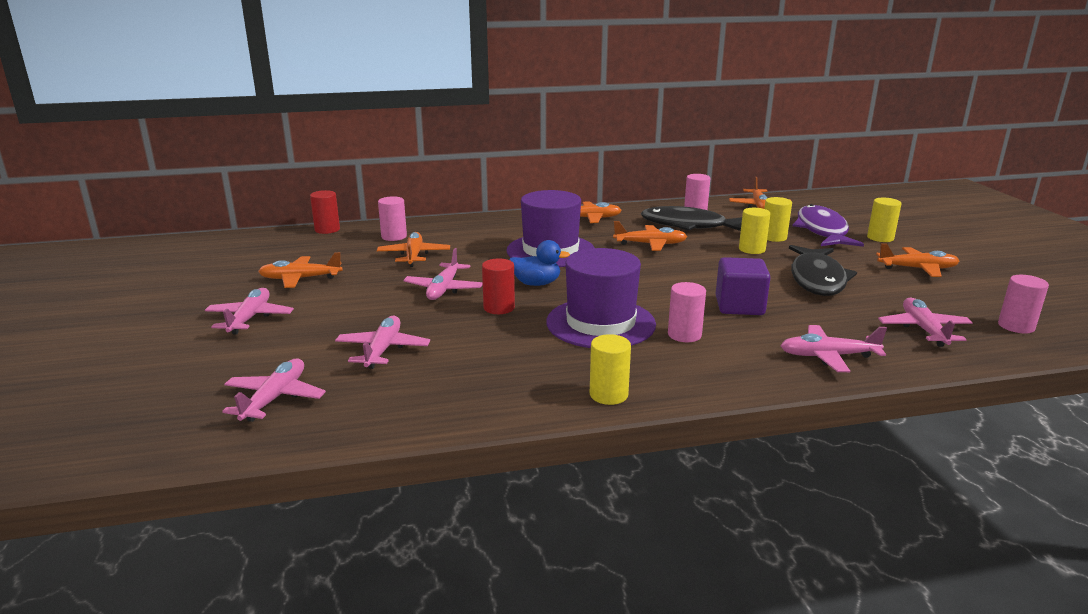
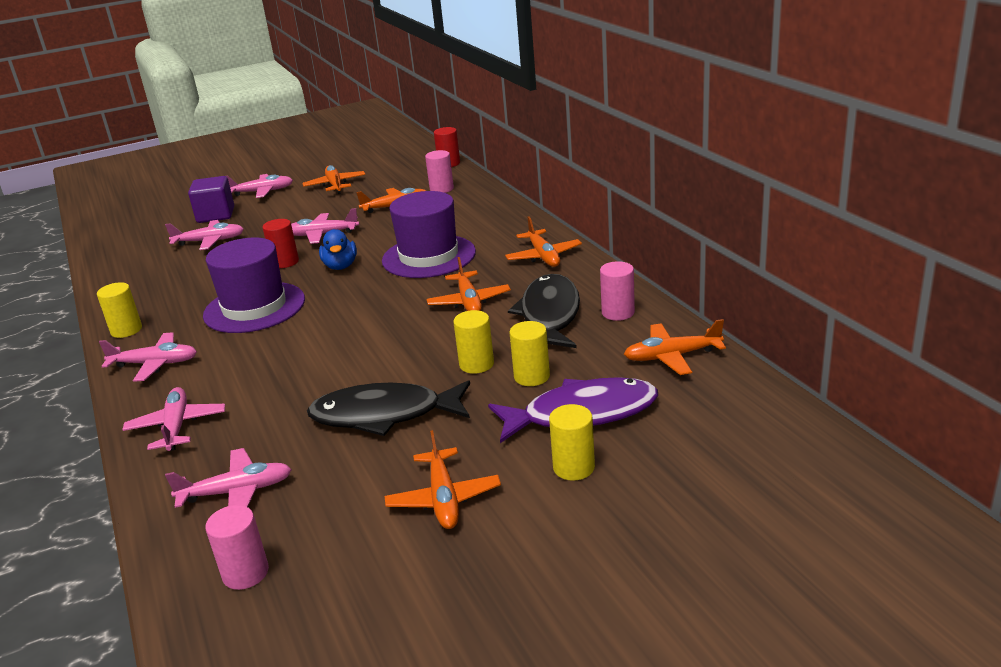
camera: 80 degrees right, 5 degrees up
pink plane [222,359,326,422] -> pink plane moved to [99,332,197,382]
pink cylinder [668,282,706,342] -> none
purple cube [716,257,771,315] -> purple cube moved to [188,176,234,223]

